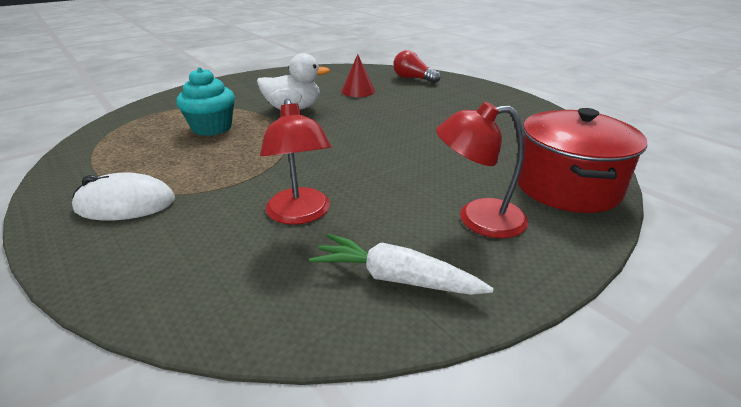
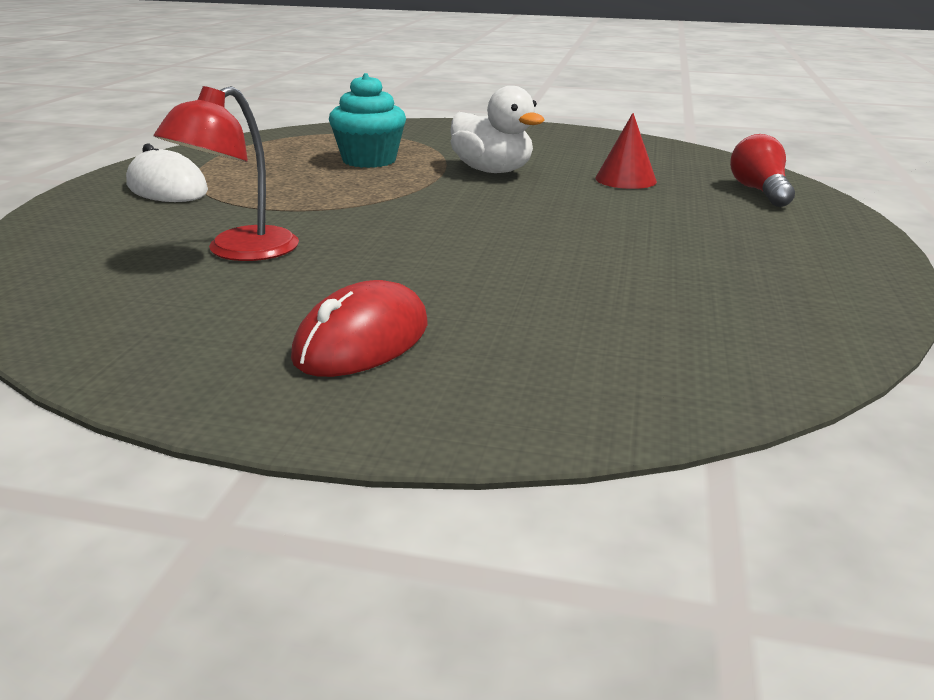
camera: 50 degrees right, 5 degrees down
white carrot [309,234,494,295] -> none
red lamp [436,102,528,238] -> red mouse [291,280,428,377]
red pot [518,108,647,213] -> none

